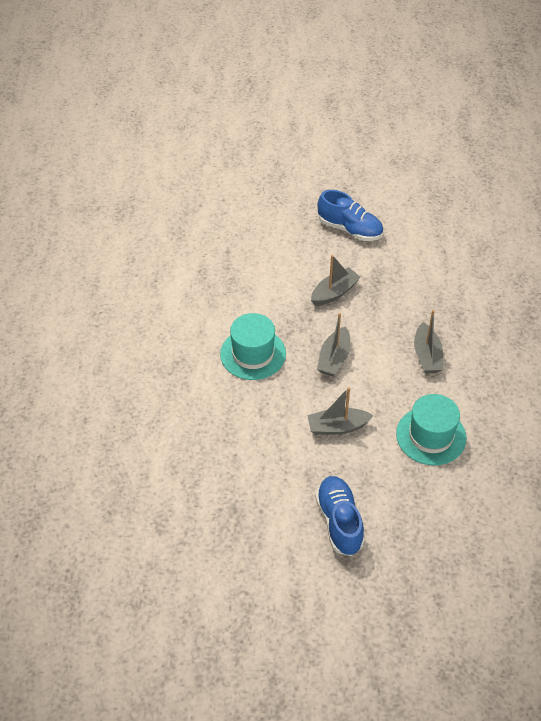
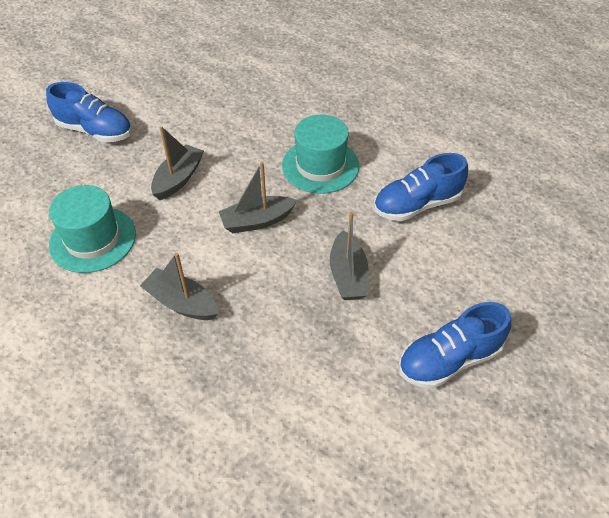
camera: 125 degrees right, 0 degrees up
grey boat [317,313,351,377] -> grey boat turned 75 degrees counterclockwise [219,162,297,233]
none -> blue shoe [374,153,468,221]

